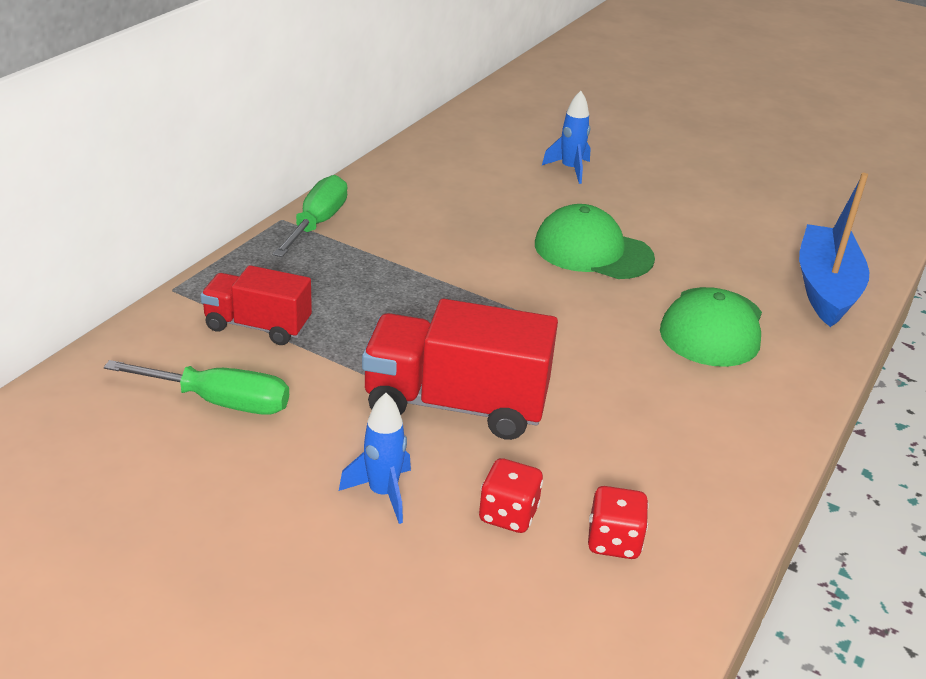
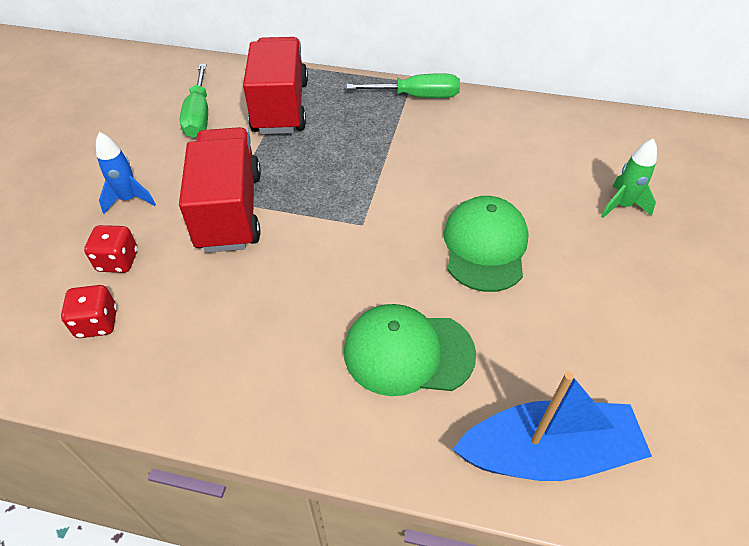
camera: 75 degrees right, 15 degrees up
red truck [200,265,312,345] -> red truck [243,37,308,134], size x1.64
blue rocket [542,91,591,184] -> green rocket [601,138,657,218]

